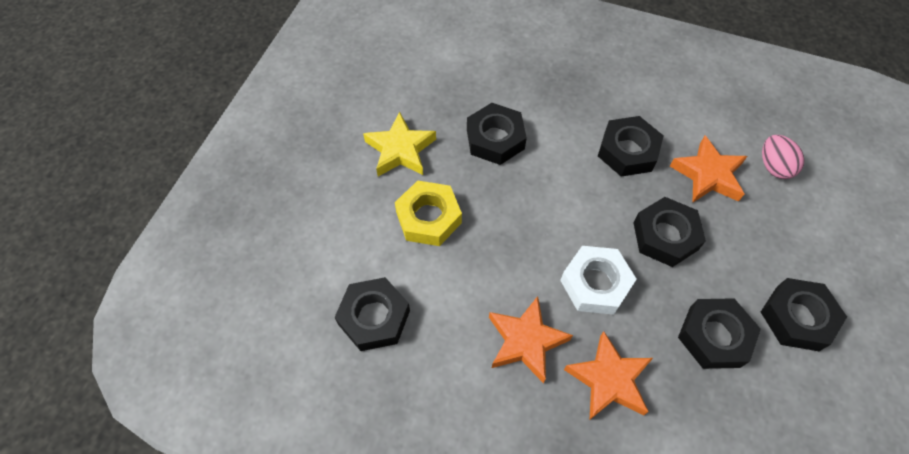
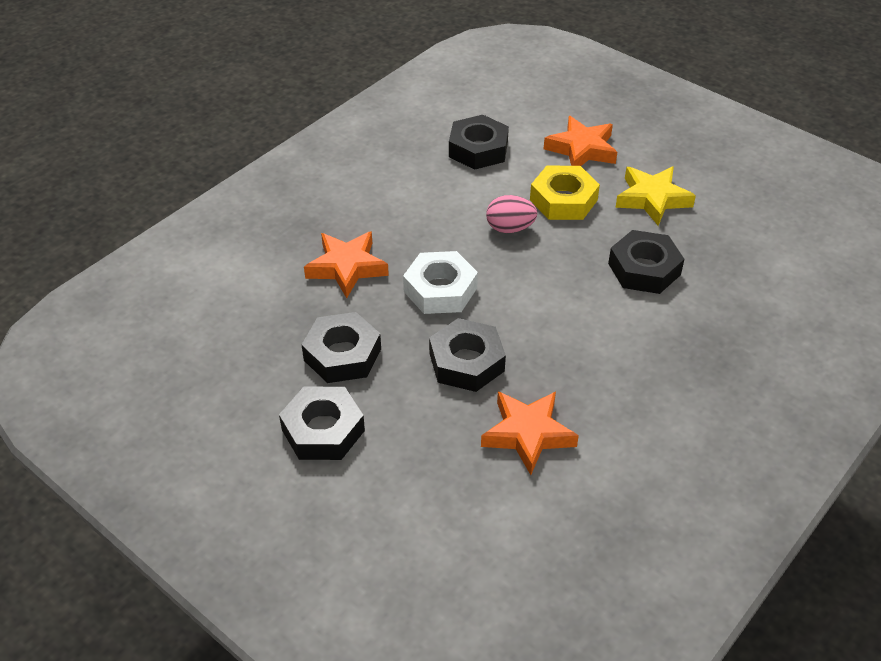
camera: 110 degrees right, 15 degrees down
orange star [489,296,573,383] -> orange star moved to [544,116,617,166]
black nut [598,116,664,177] -> none
pink egg [762,135,804,179] -> pink egg moved to [486,195,537,233]

